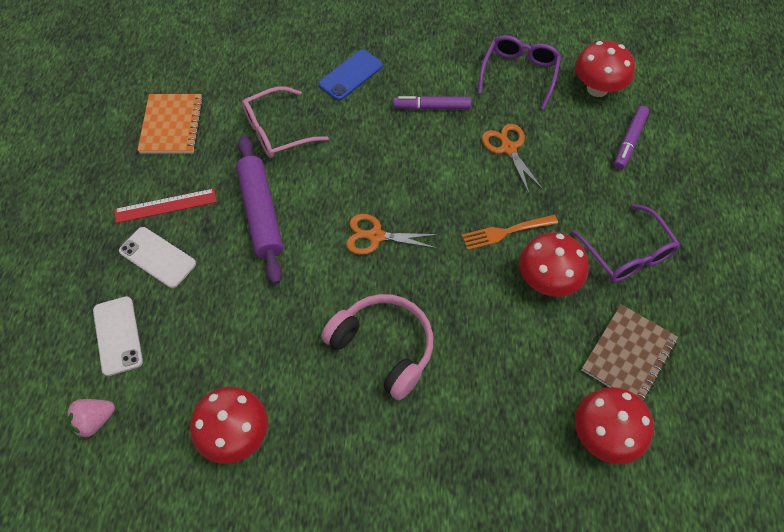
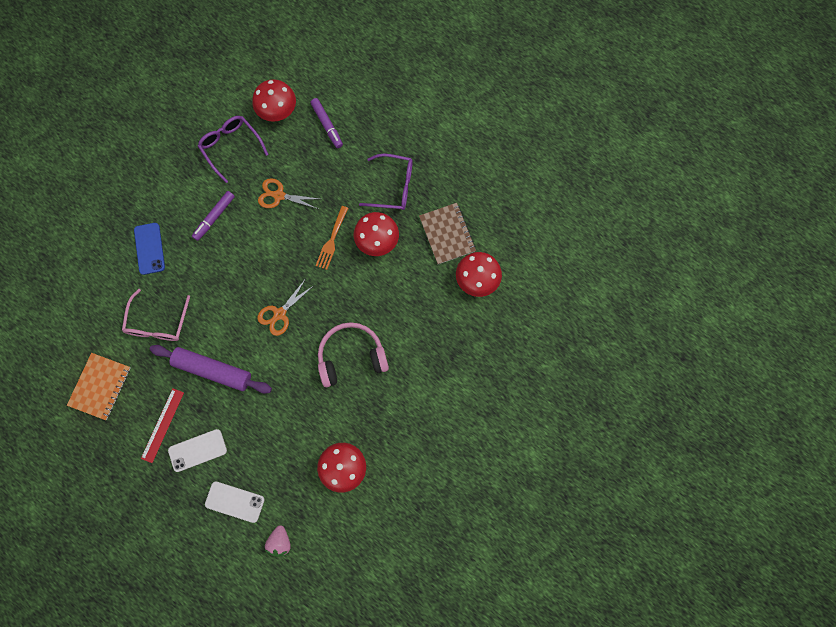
camera: 55 degrees left, 15 degrees up
orange notebook [137,94,203,153] -> orange notebook turned 75 degrees clockwise [67,353,130,420]

